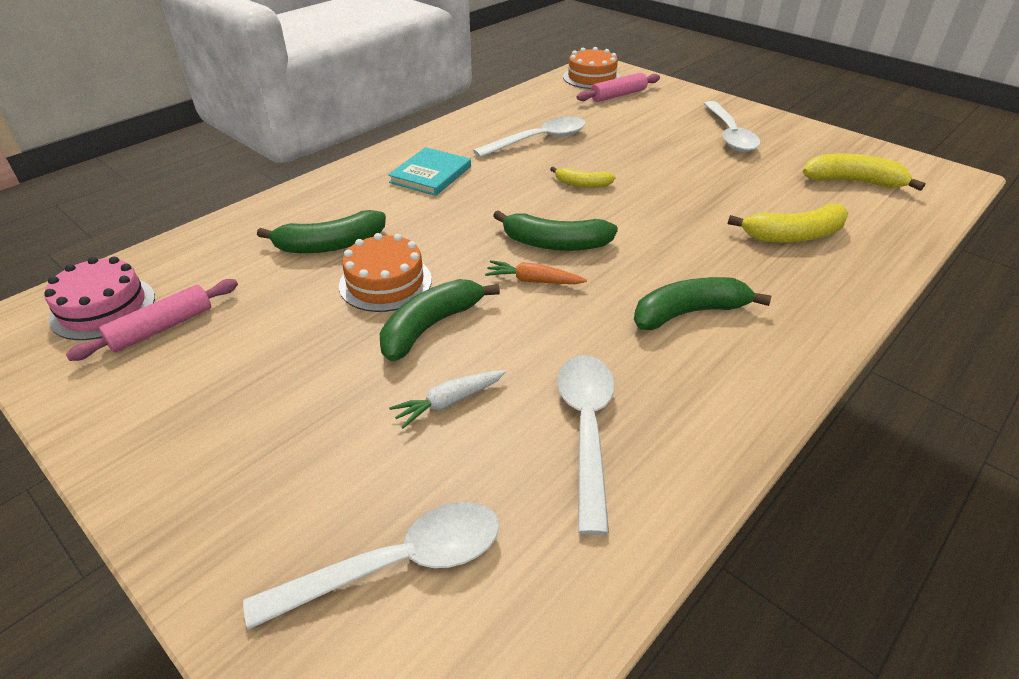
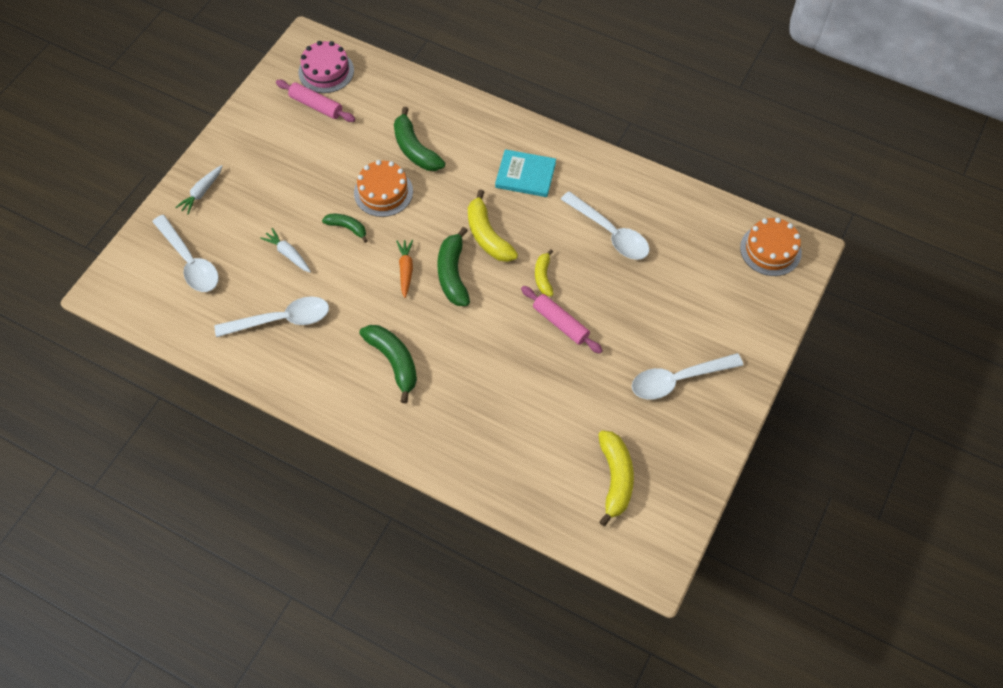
camera: 75 degrees right, 20 degrees up
green banana [380,279,500,361] -> green banana [322,214,368,243], size x0.59
pink rolling pin [576,73,660,102] -> pink rolling pin moved to [521,286,603,354]
yellow banana [728,203,849,243] -> yellow banana moved to [468,190,518,262]
none -> white carrot [175,165,222,214]

